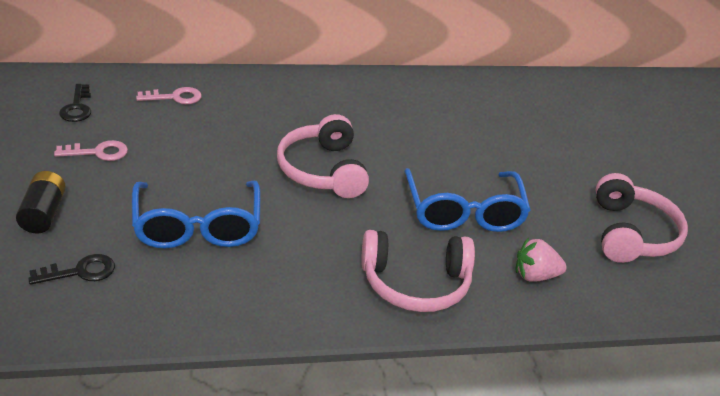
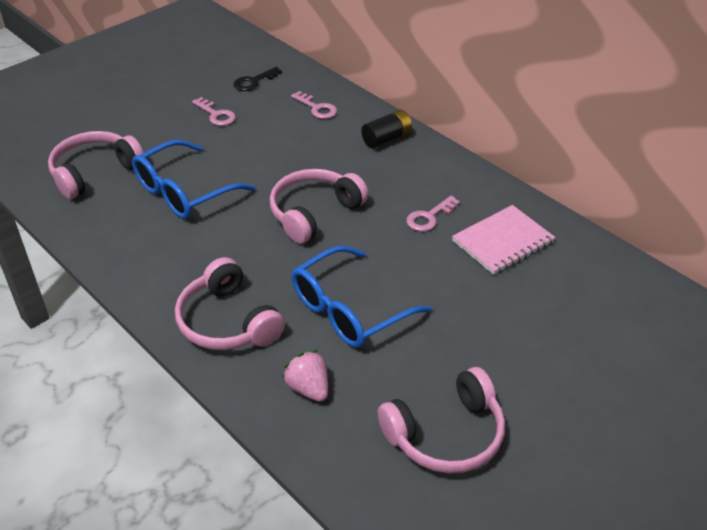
camera: 60 degrees right, 5 degrees up
black battery [16,171,66,234] -> black battery moved to [361,110,412,149]
black key [28,254,115,285] -> pink headphones [48,131,144,199]
none -> pink key [406,196,460,232]
none -> pink notebook [452,205,556,275]

